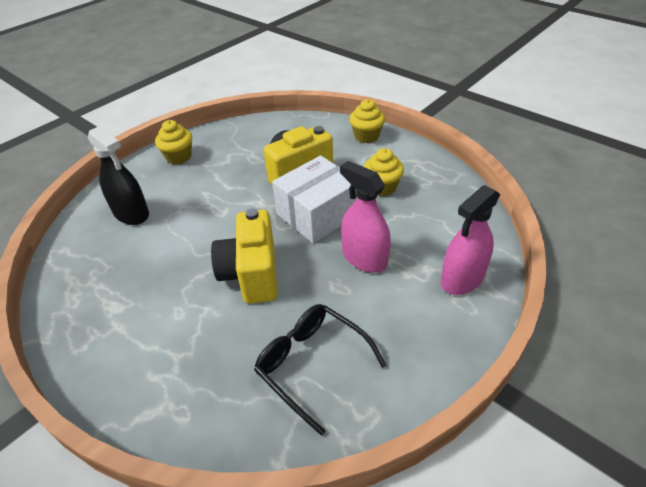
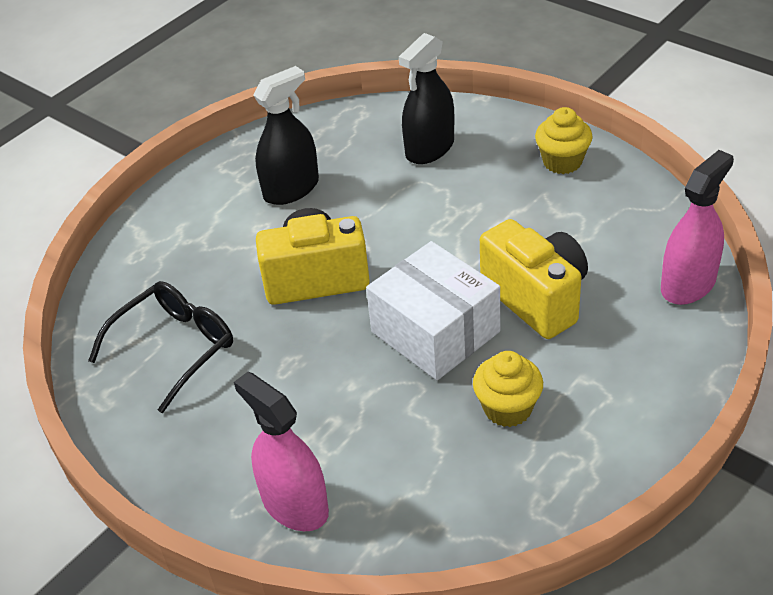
camera: 90 degrees right, 0 degrees up
pink spray bottle [340,161,391,273] -> pink spray bottle moved to [661,150,734,305]
yellow cupcake [349,99,385,143] -> none
none -> black spray bottle [253,66,319,205]

